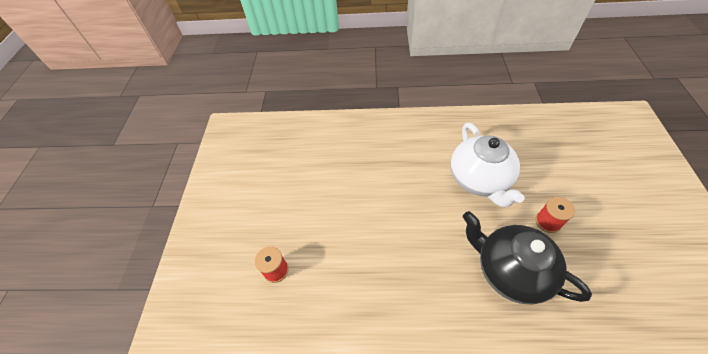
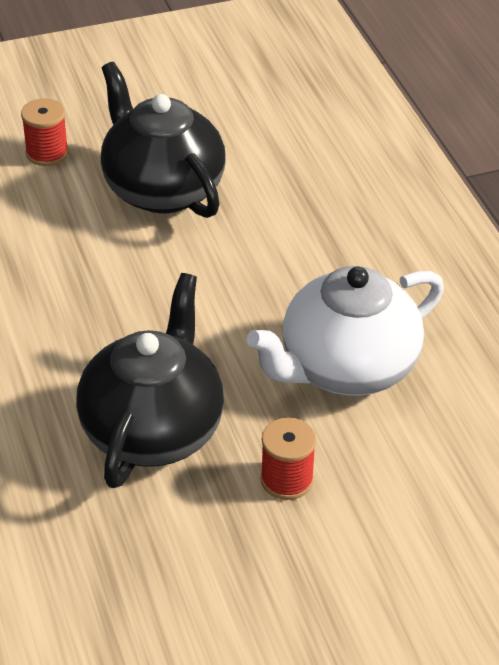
camera: 65 degrees right, 10 degrees down
none -> black teapot [101,62,226,218]

